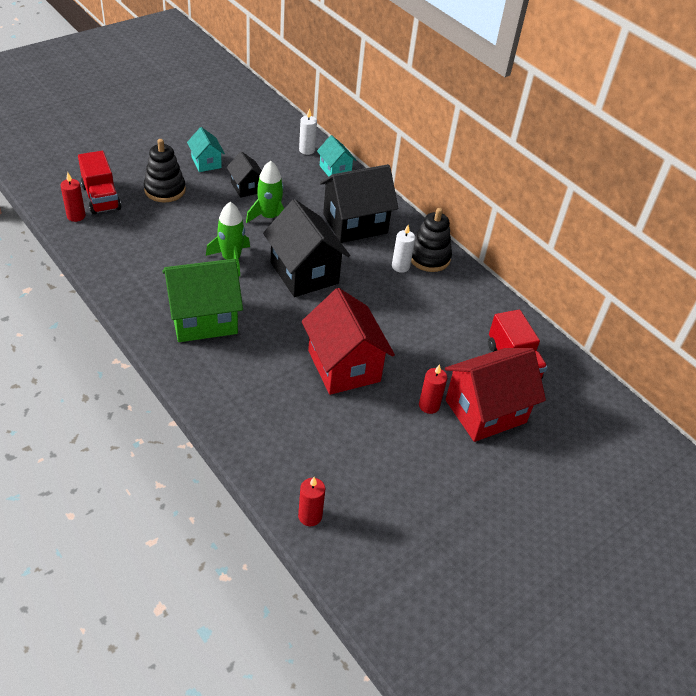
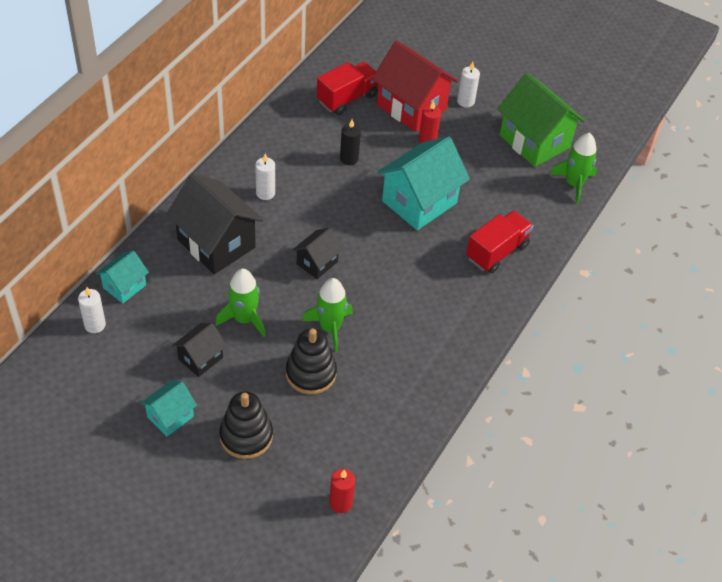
camera: 110 degrees left, 5 degrees up
red truck [78,151,121,215] -> red truck moved to [466,211,533,273]
green house [162,259,243,342] -> green house moved to [497,73,585,167]
black house [263,199,350,297] -> black house [293,228,343,279], size x0.53
red candle [298,477,325,526] -> green rocket [550,133,597,204]
red house [302,288,395,395] -> turquoise house [377,136,470,230]
black stacking toy [411,208,452,272] -> black stacking toy moved to [286,328,337,394]
none -> black candle [340,119,361,165]
none -> white candle [457,62,480,107]

